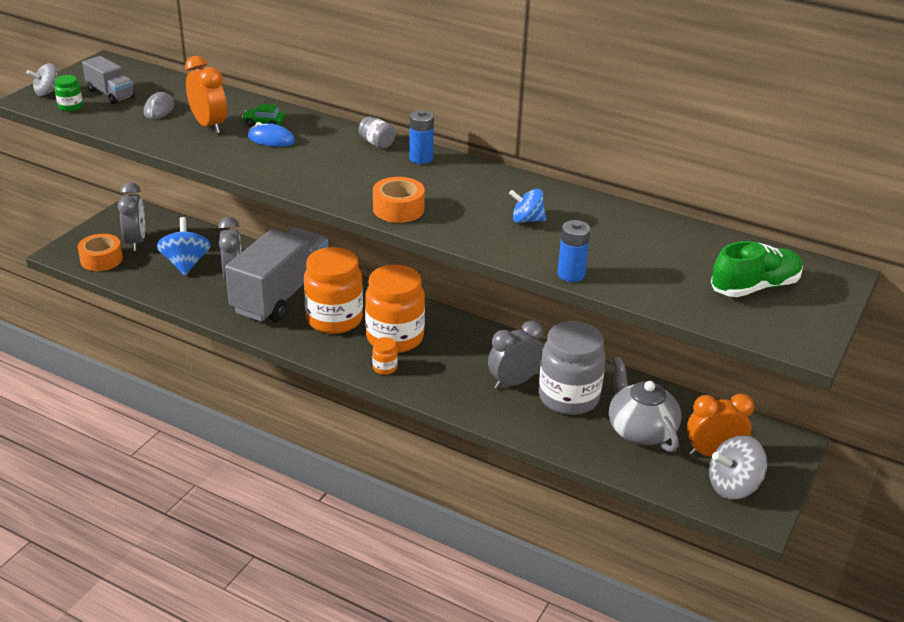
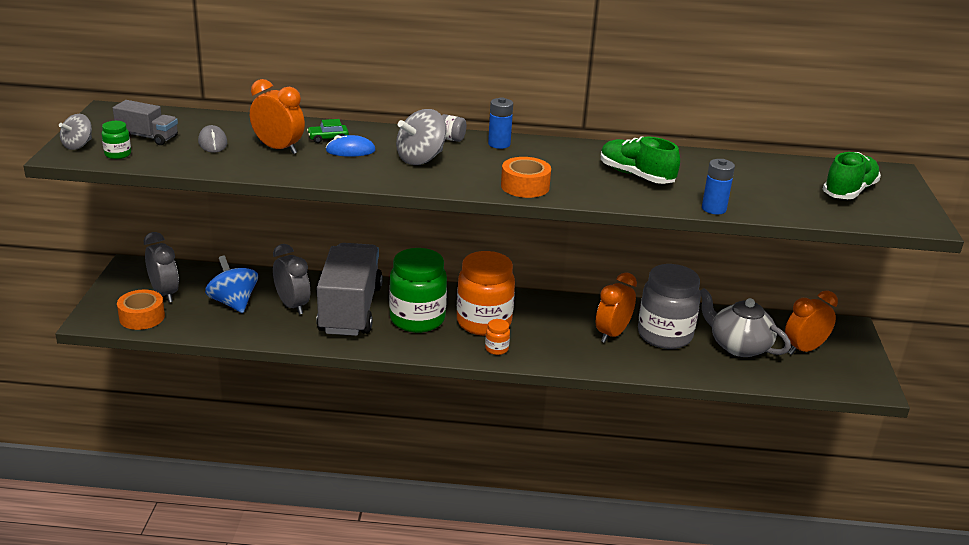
camera: 25 degrees left, 5 degrees down
orange jar [304,247,363,334] -> green jar [389,248,447,333]
grey clock [488,320,543,389] -> orange clock [596,272,637,343]
blue spinning top [509,189,546,223] -> green shoe [601,136,680,184]
grey spinning top [709,435,767,499] -> grey spinning top moved to [396,109,447,165]

